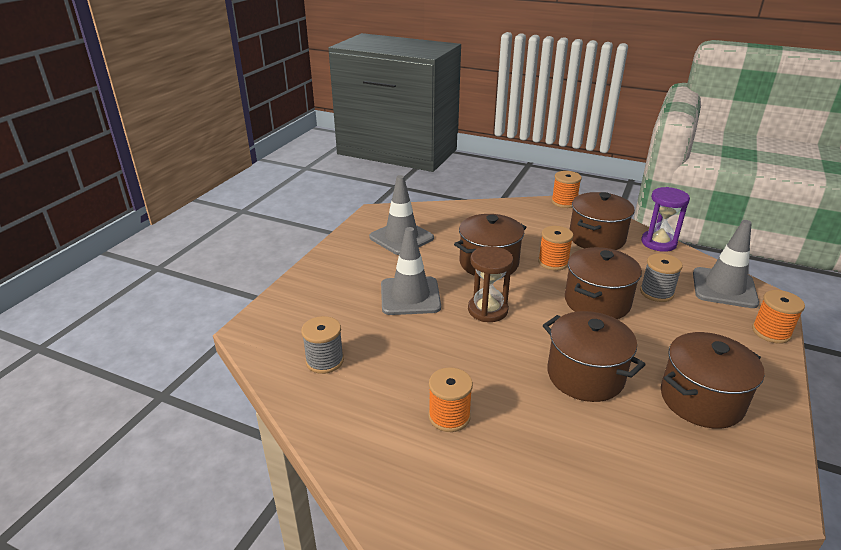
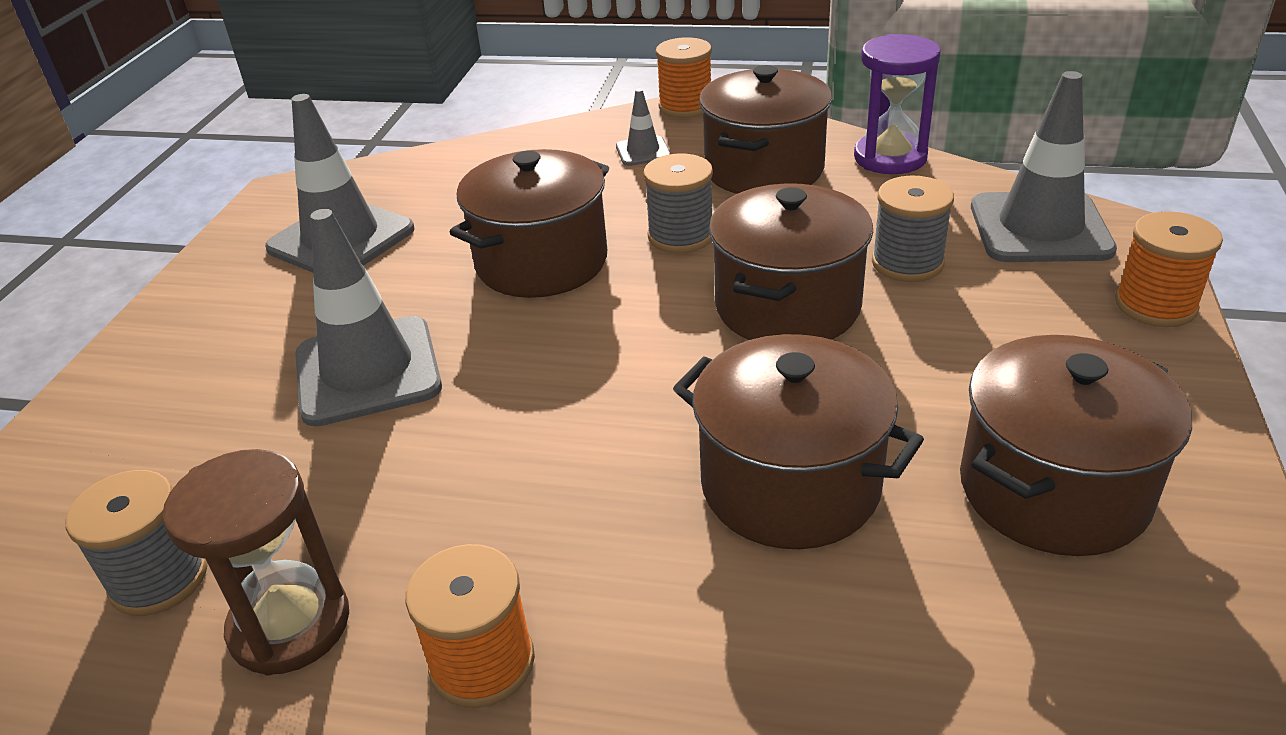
camera: 10 degrees left, 5 degrees up
brown hourglass [468,246,513,322] -> brown hourglass moved to [162,449,349,676]
orange spool [538,226,573,271] -> grey spool [643,153,713,253]
none -> grey traffic cone [616,89,671,166]

